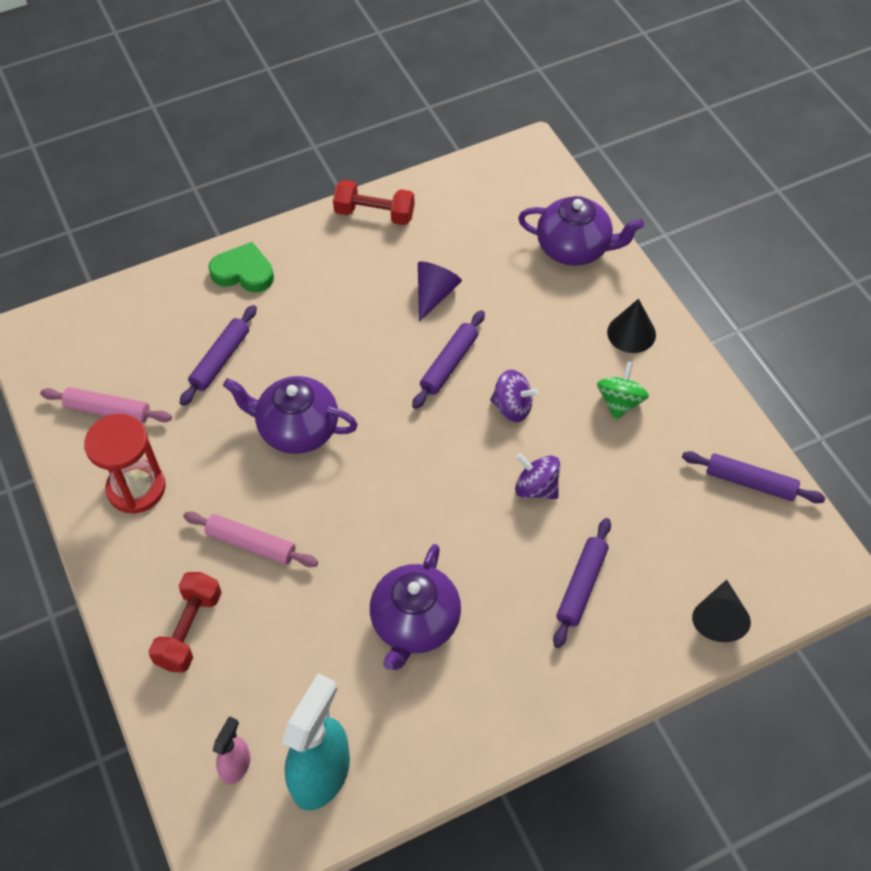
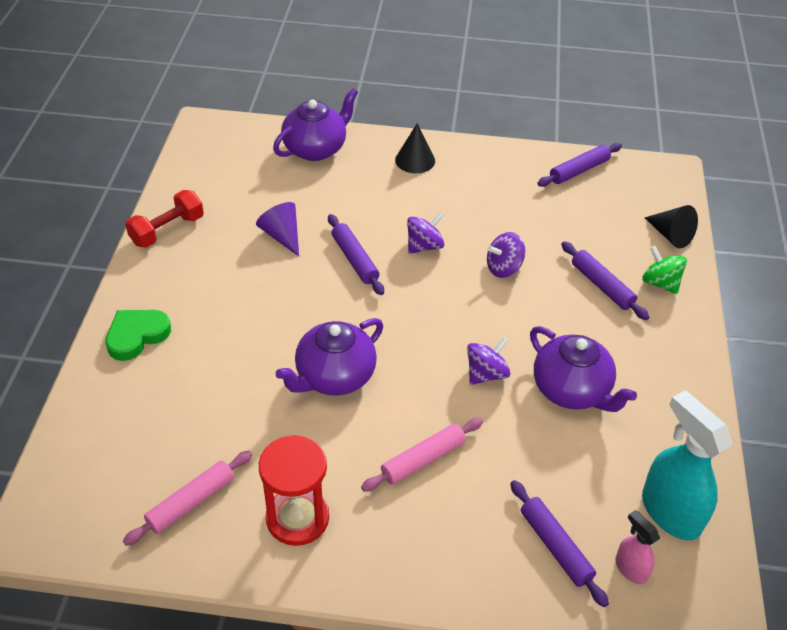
camera: 60 degrees left, 10 degrees down
red dumbbell [148,572,222,673] -> none
purple rolling pin [180,305,257,406] -> purple rolling pin moved to [510,480,609,607]
green spinning top [597,361,649,420] -> green spinning top moved to [642,246,687,294]
none -> purple spinning top [467,336,510,385]

